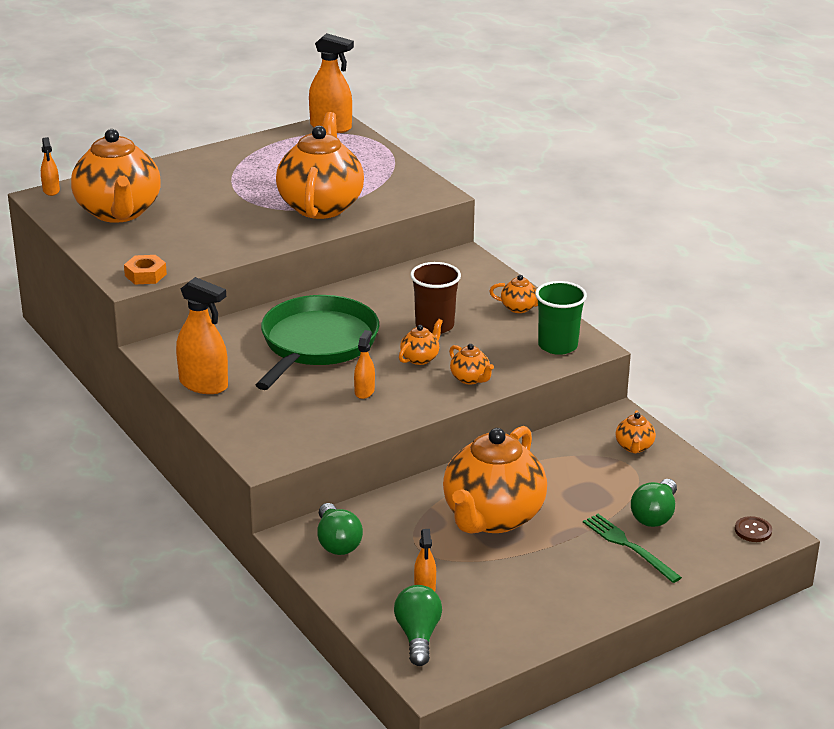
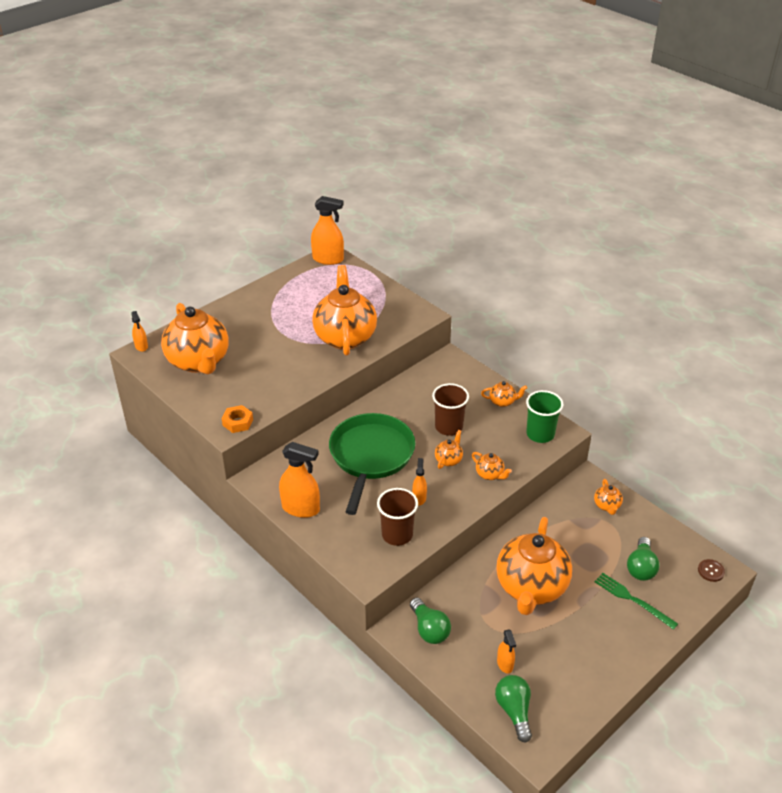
camera: 10 degrees left, 10 degrees up
none -> brown cup [377,488,418,546]

